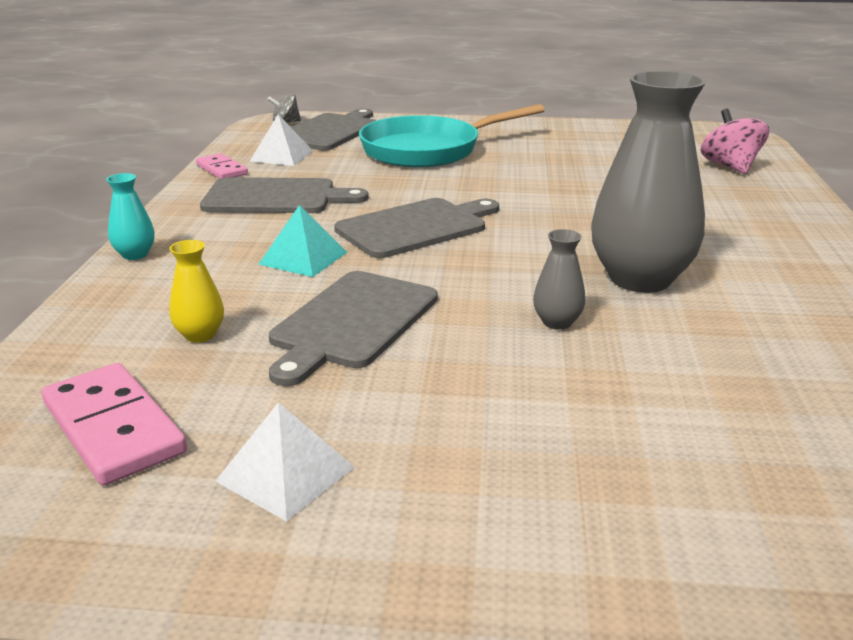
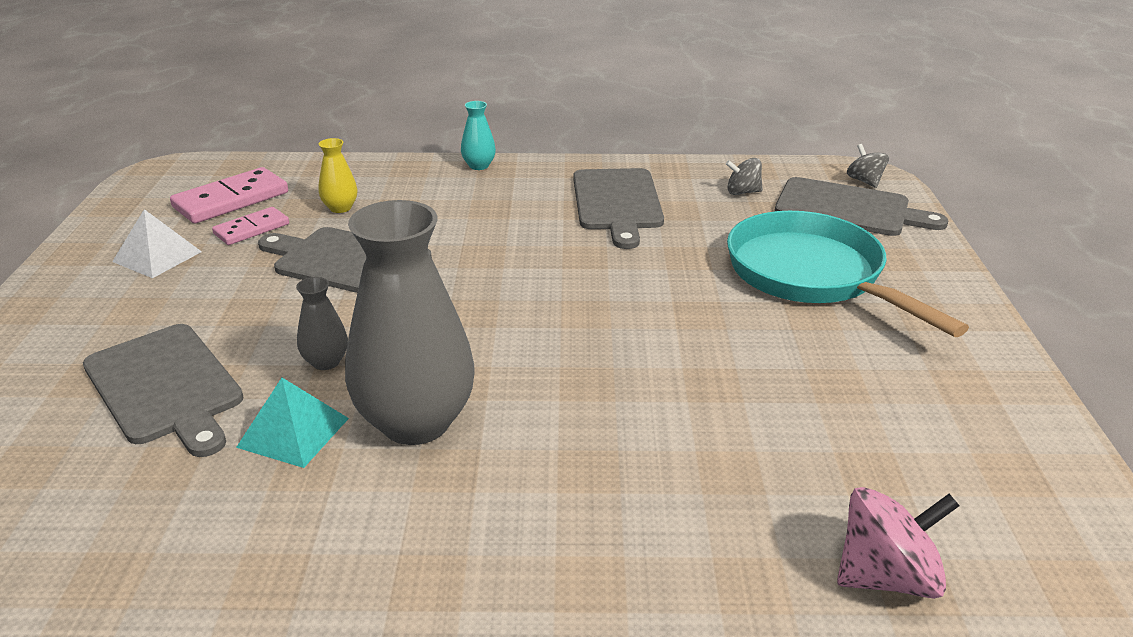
camera: 85 degrees right, 5 degrees up
pink domino [196,153,248,179] -> pink domino moved to [212,207,289,245]
white pyramid [249,114,313,166] -> grey spinning top [726,158,763,195]
turquoise pyramid [258,205,347,277] -> turquoise pyramid moved to [236,378,349,468]
grey cutting board [334,198,499,258] -> grey cutting board moved to [83,324,244,457]

